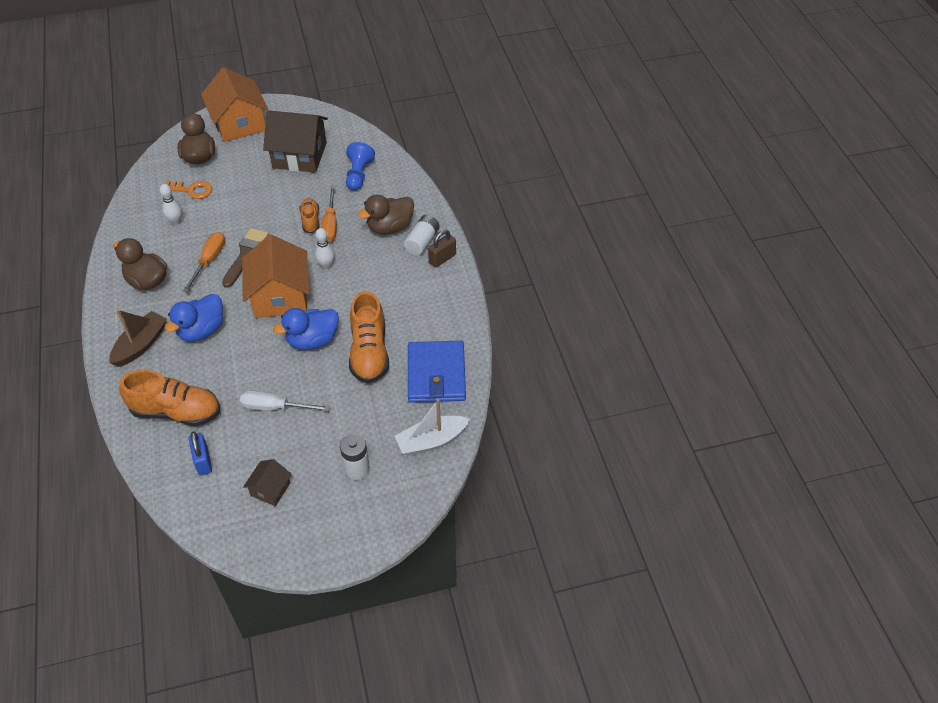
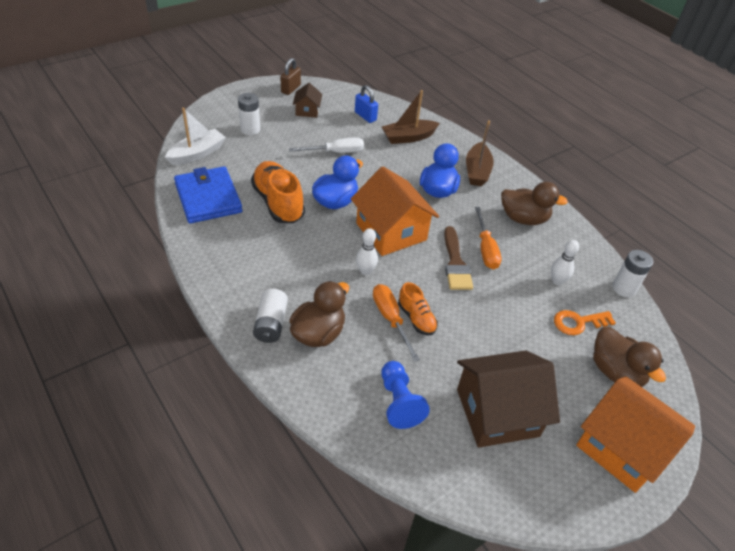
camera: 155 degrees right, 5 degrees down
orange shoe [119,370,220,426] -> brown boat [382,90,440,144]
brown padlock [428,230,456,268] -> brown padlock moved to [280,58,301,95]
none -> white battery [612,250,653,297]

